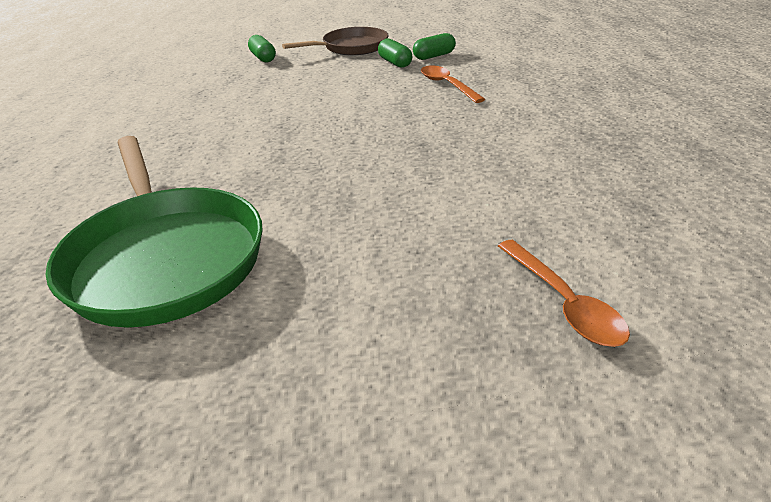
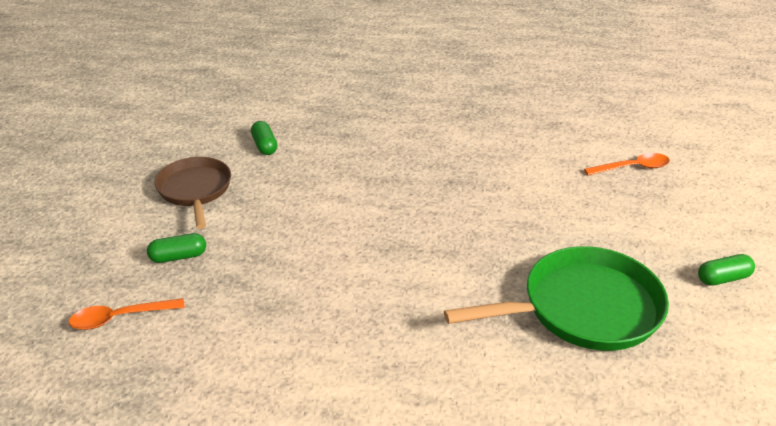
camera: 80 degrees left, 0 degrees up
green capsule [378,39,412,68] -> green capsule moved to [698,254,755,286]
orange spoon [421,66,485,103] -> orange spoon moved to [69,298,185,330]

